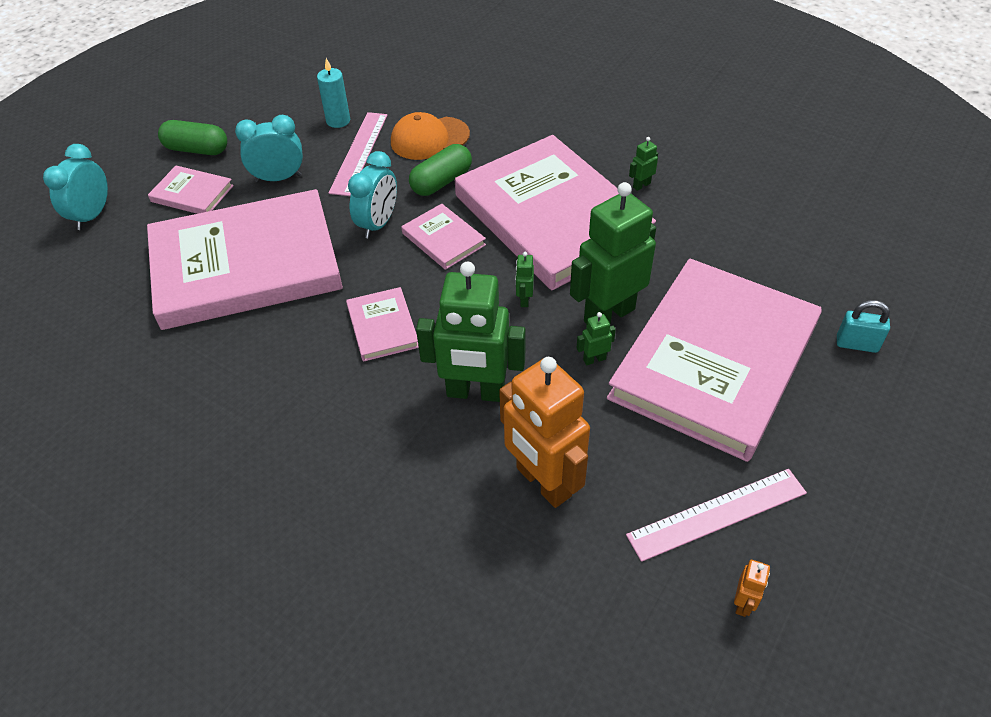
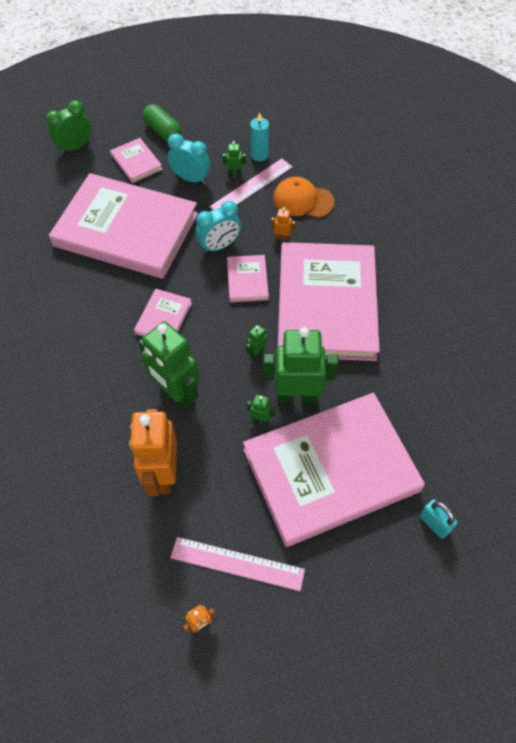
camera: 35 degrees right, 10 degrees up
turquoise clock [43,144,108,230] -> green clock [46,100,91,154]
green capsule [409,144,472,196] -> orange robot [271,207,296,241]
green robot [629,137,658,191] -> green robot moved to [223,141,246,175]

